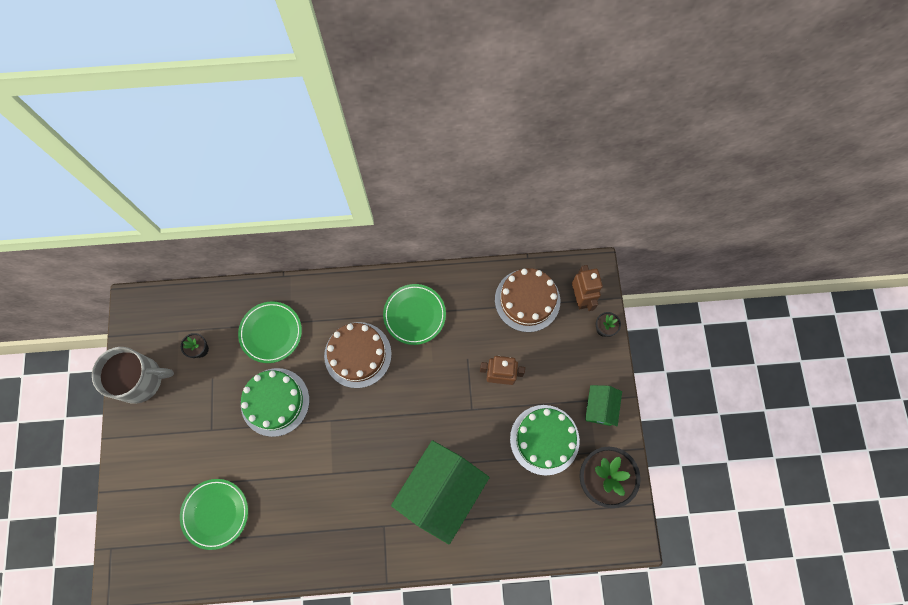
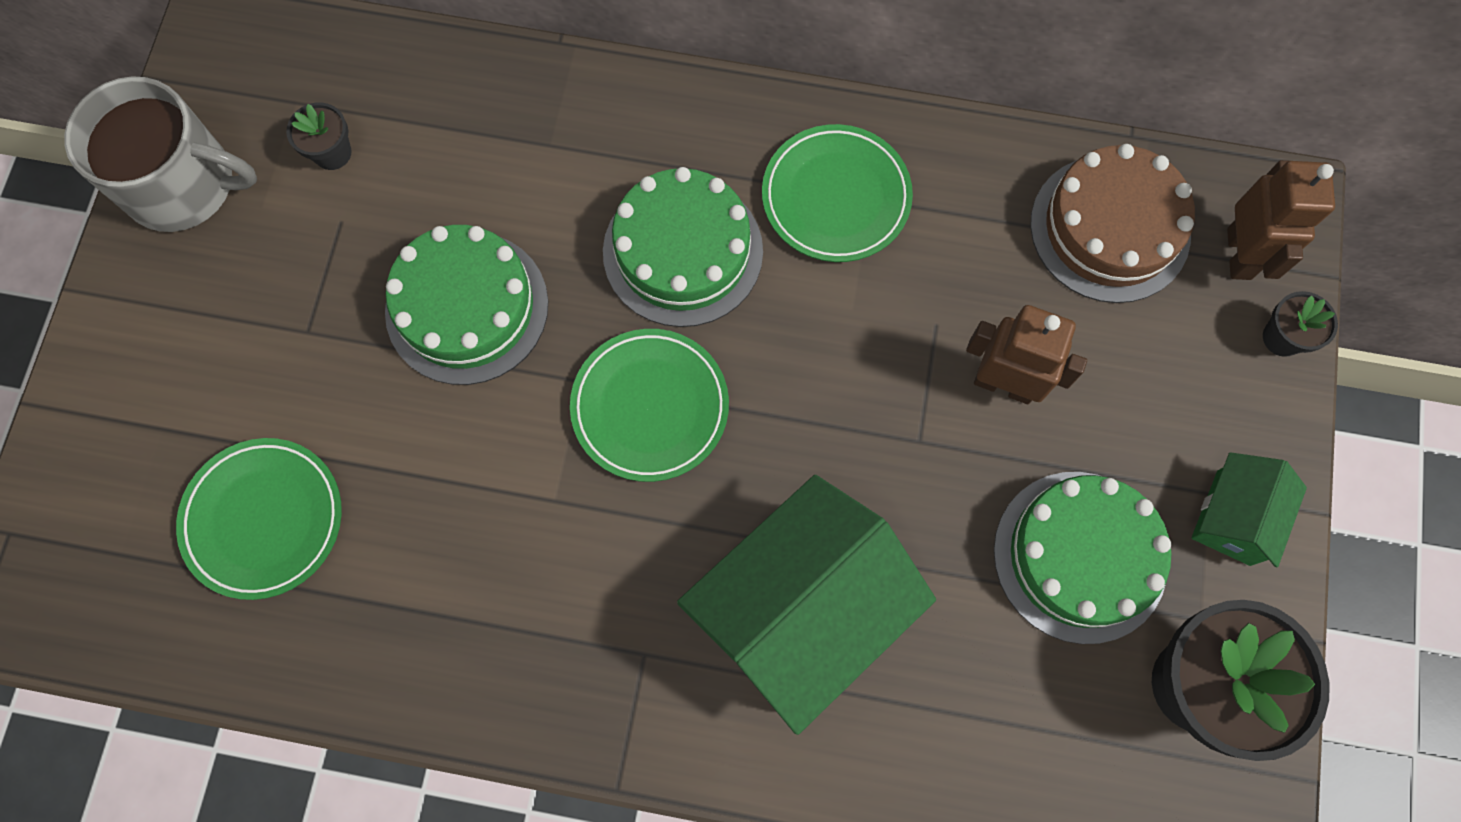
camera: 15 degrees right, 0 degrees up
green plate [238,301,302,363] -> green plate moved to [570,329,729,482]
brown cake [324,322,392,388] -> green cake [603,167,763,327]

